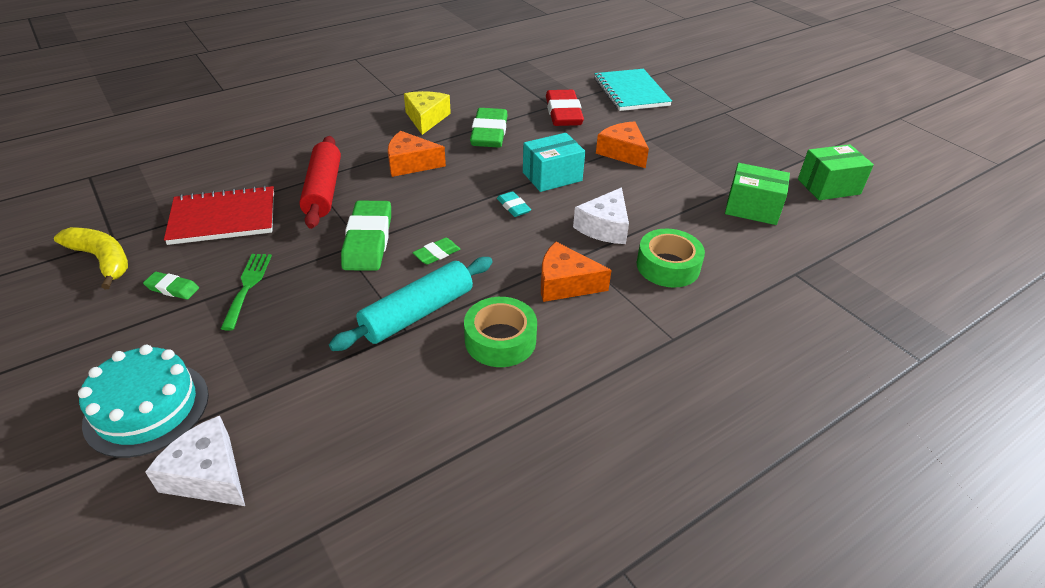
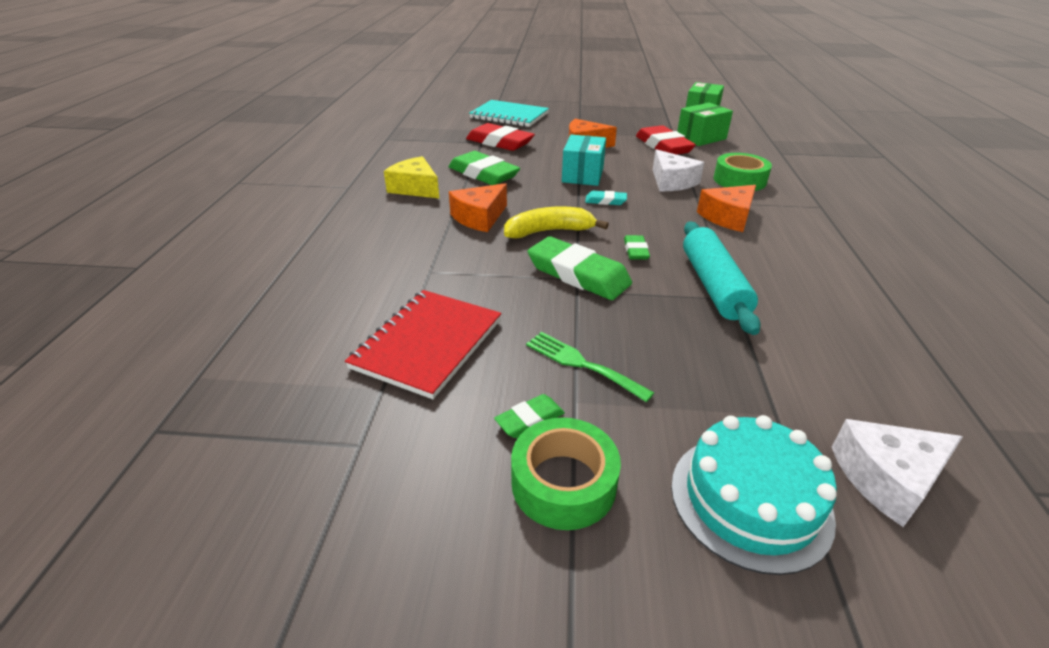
camera: 50 degrees left, 5 degrees down
yellow banana [54,227,128,289] -> yellow banana moved to [504,206,609,238]
red rolling pin [299,136,341,229] -> none
green tape [464,297,537,367] -> green tape moved to [511,417,621,530]
none -> red eraser [636,125,696,155]

